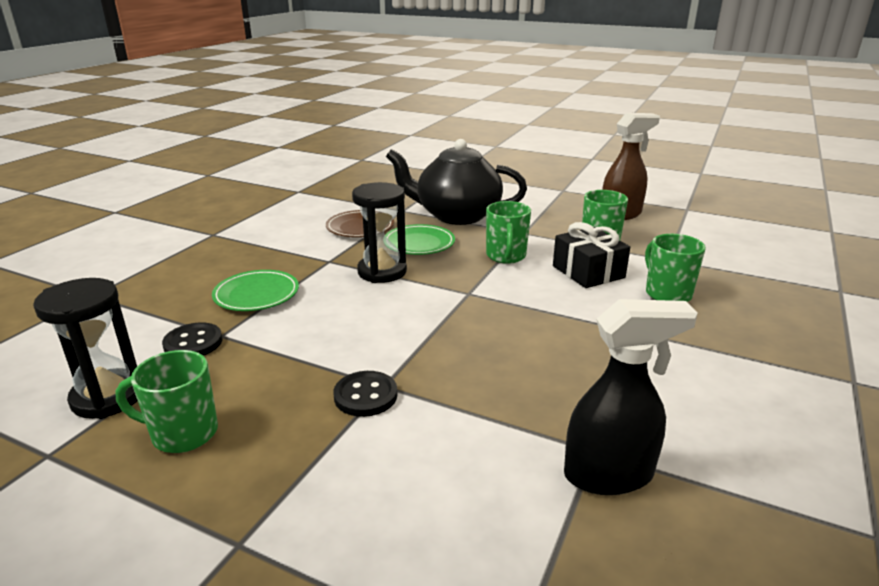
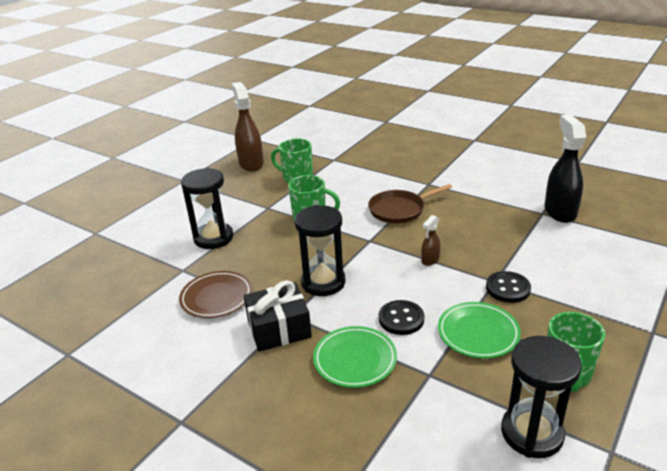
camera: 80 degrees left, 5 degrees up
black button [162,322,223,356] -> black button moved to [379,300,424,335]
green plate [385,224,455,255] -> green plate moved to [438,302,521,358]
black teapot [386,139,527,225] -> black hourglass [181,168,233,249]
black gift [553,222,630,288] -> black gift moved to [244,280,312,352]
green mug [645,234,706,302] -> none
none -> brown pan [368,184,452,223]
none -> brown spray bottle [421,215,440,266]

